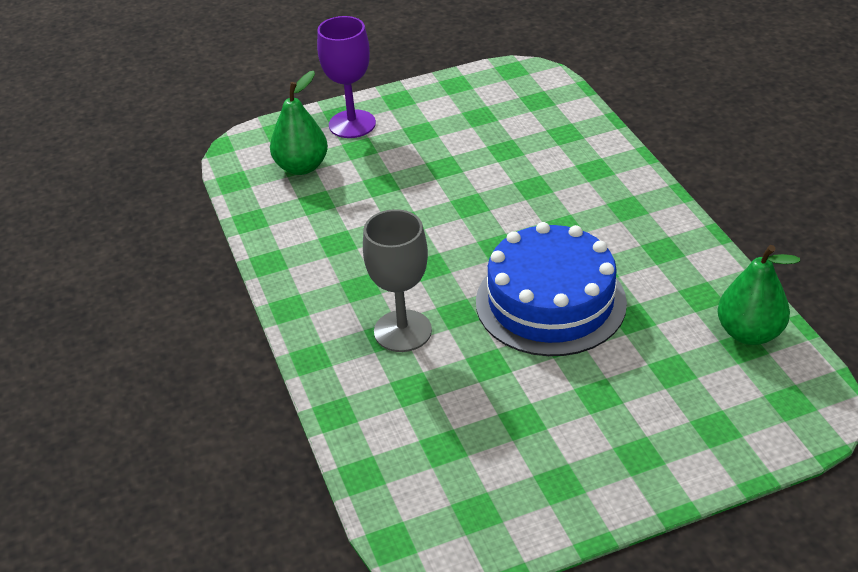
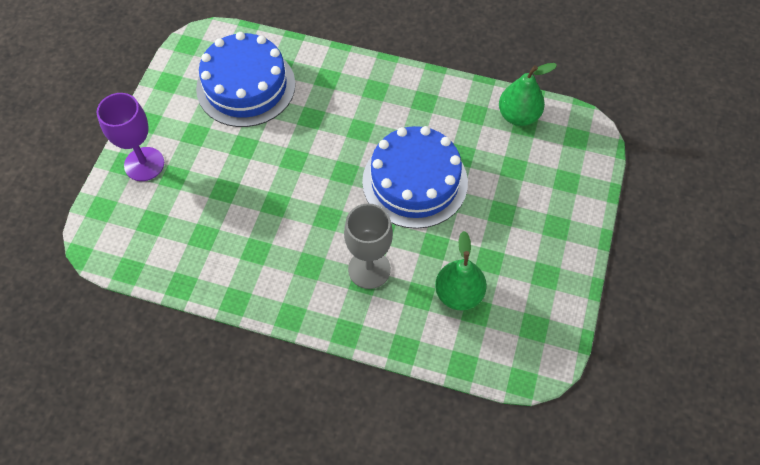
camera: 55 degrees left, 20 degrees up
green pear [270,71,328,175] -> green pear moved to [435,231,487,310]
none -> blue cake [196,32,295,127]

